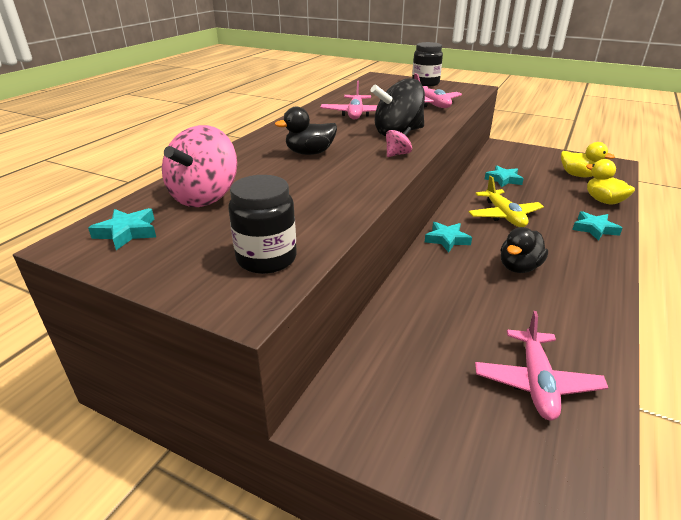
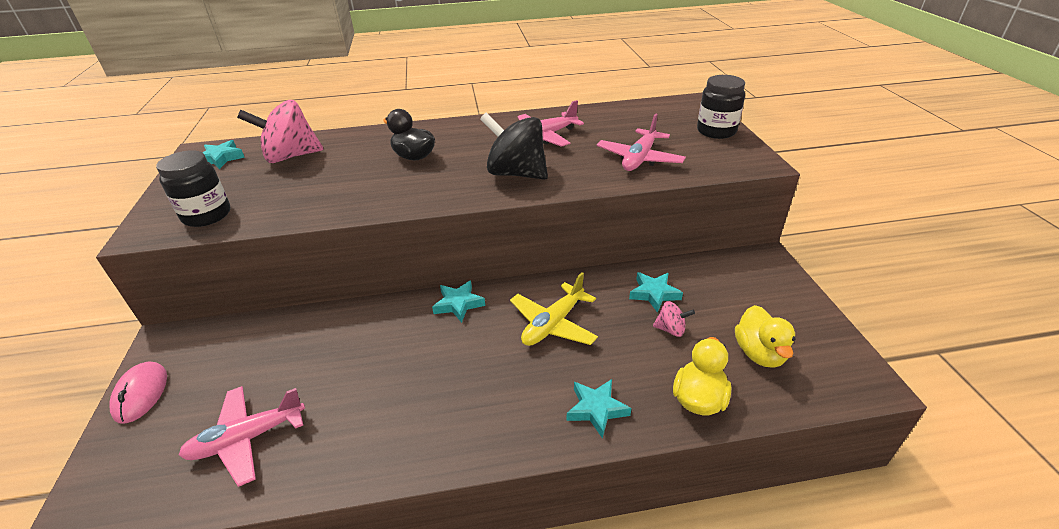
camera: 55 degrees right, 5 degrees up
pink spinning top [386,127,412,157] -> pink spinning top moved to [653,301,695,337]
black duck [501,227,548,273] -> none
none -> pink mouse [109,362,167,424]

